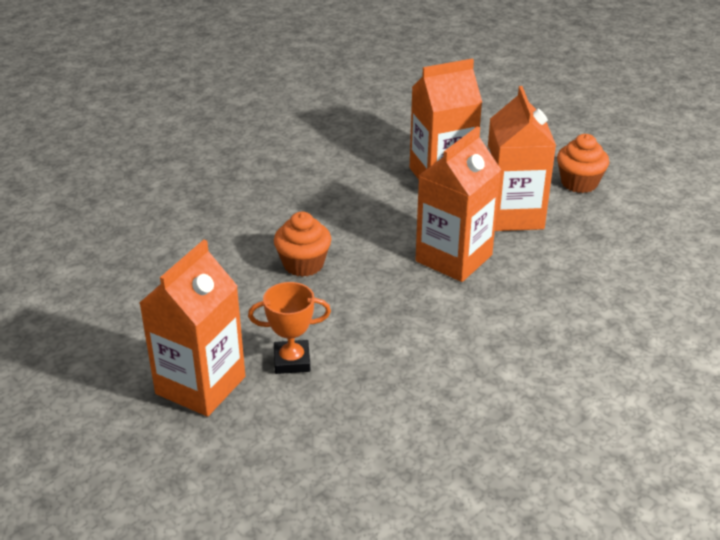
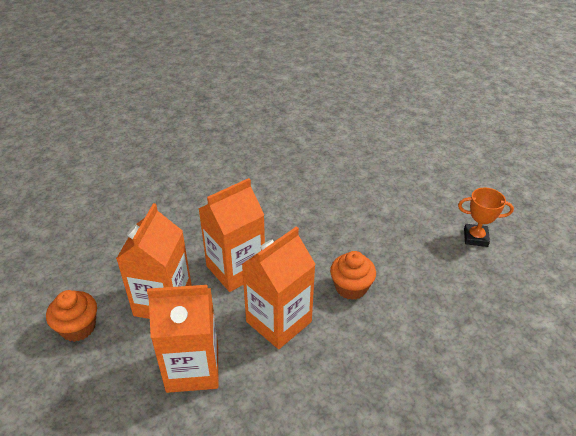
camera: 165 degrees left, 5 degrees up
orange carton [140,240,245,417] -> orange carton moved to [241,226,316,349]
orange trophy [248,282,331,374] -> orange trophy moved to [458,188,514,247]

